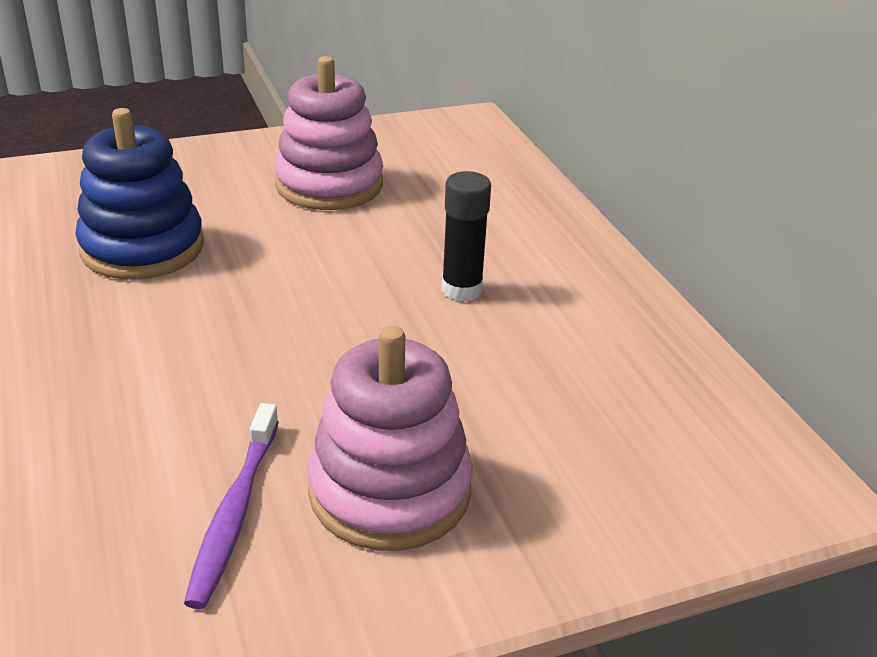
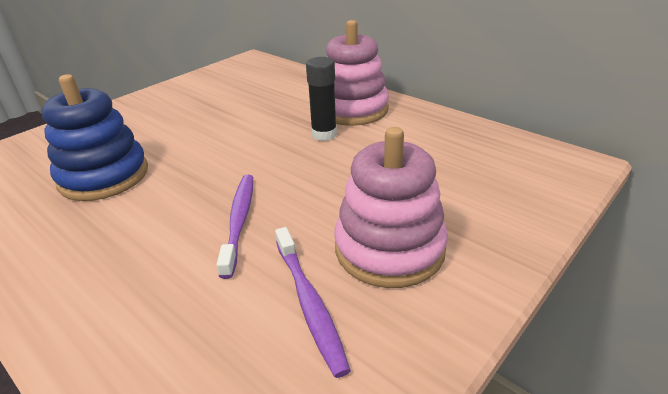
camera: 25 degrees left, 0 degrees up
pink stacking toy [274,56,383,210] -> pink stacking toy moved to [326,20,389,126]
none -> purple toothbrush [217,175,253,279]

